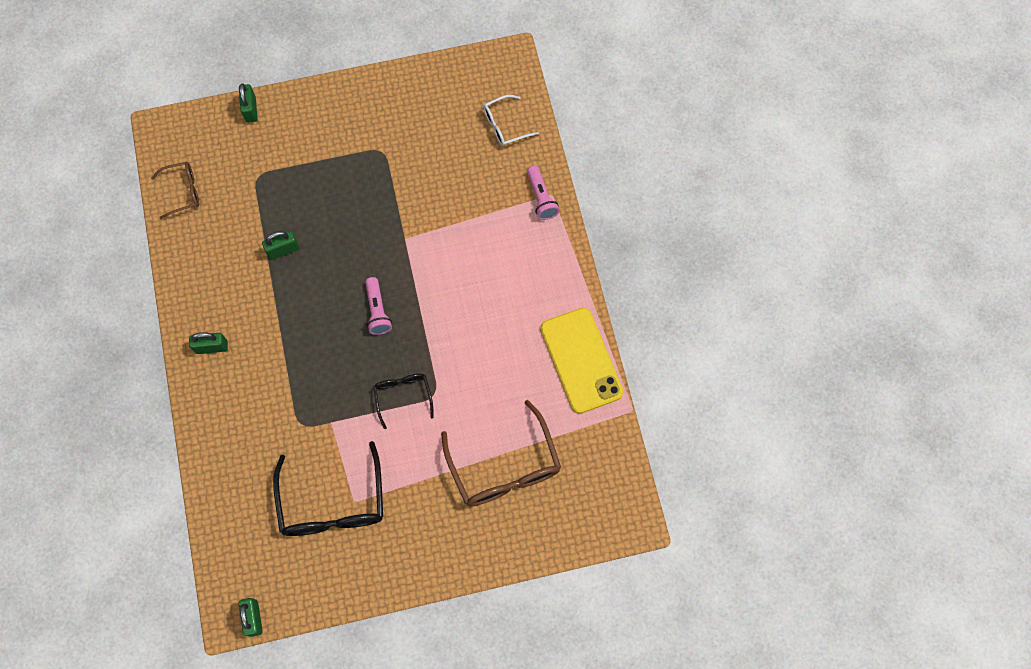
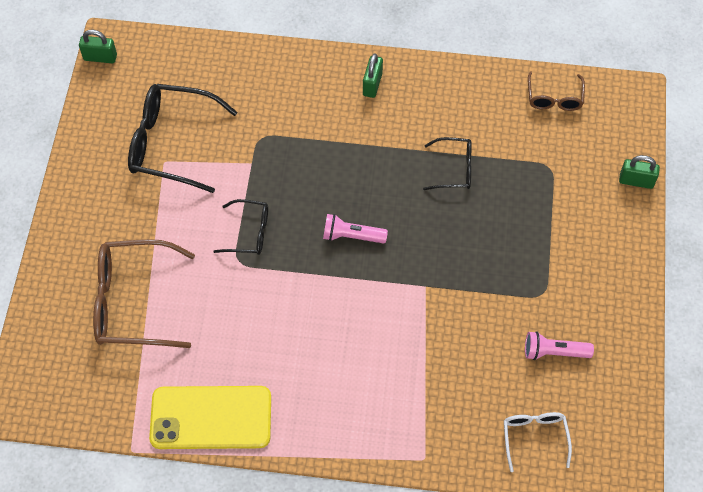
camera: 110 degrees right, 10 degrees down
green padlock [262,231,299,260] -> black glasses [423,137,472,190]
pink flashlight [527,166,559,220] -> pink flashlight moved to [525,331,594,360]

